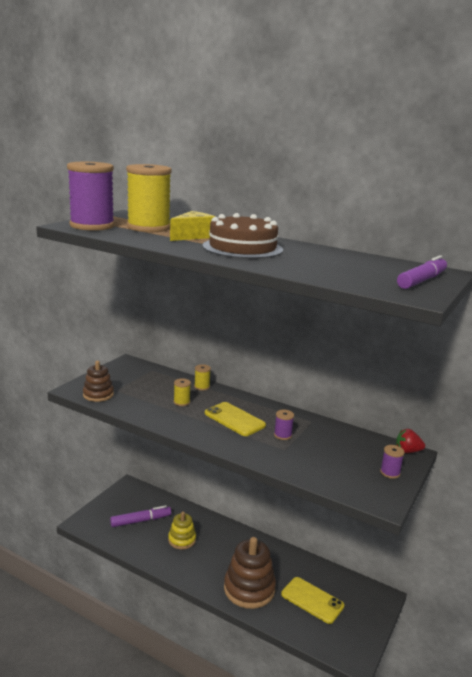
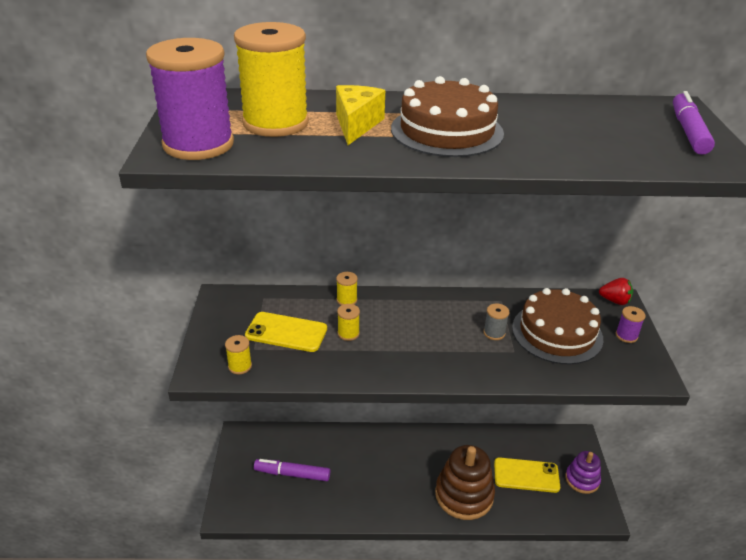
camera: 30 degrees left, 15 degrees up
brown stacking toy [83,361,114,402] -> yellow spool [225,335,252,374]
purple marker [110,505,171,527] -> purple marker turned 120 degrees counterclockwise [254,459,330,481]
yellow stacking toy [168,512,196,549] -> none
yellow phone [205,402,266,436] -> yellow phone moved to [245,312,327,352]
purple spool [274,410,294,440] -> grey spool [484,303,509,340]
red strawberry [396,429,425,453] -> red strawberry turned 135 degrees counterclockwise [599,278,633,305]
none -> brown cake [512,288,603,364]
none -> purple stacking toy [565,451,601,494]

